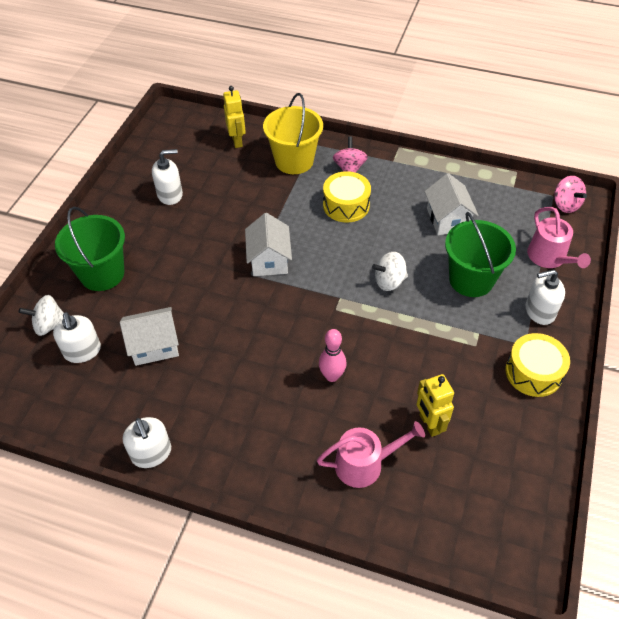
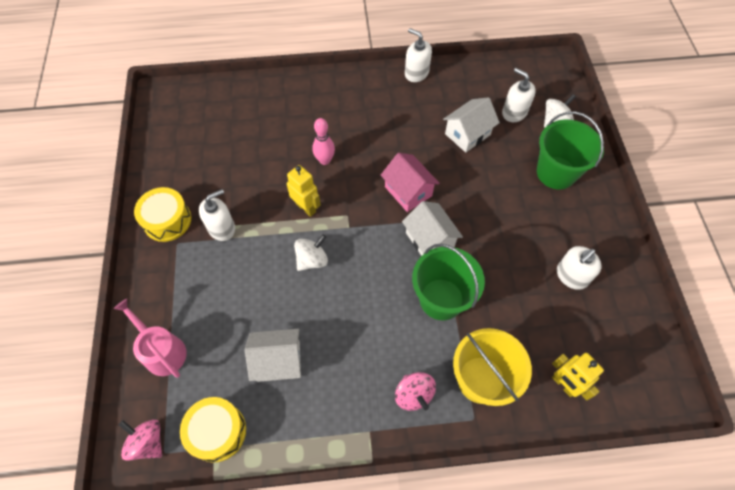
camera: 155 degrees right, 10 degrees up
pink watering can [317,421,425,488] -> none
yellow drum [323,171,371,222] -> yellow drum moved to [180,397,246,462]
yellow robot [417,374,454,437] -> yellow robot moved to [287,165,321,217]
white house [425,173,479,235] -> white house turned 60 degrees counterclockwise [245,329,301,382]
green bucket [445,212,516,297] -> green bucket moved to [412,244,485,320]
white soap dispenser [525,270,565,325] -> white soap dispenser moved to [199,189,235,241]
none -> pink house [381,153,440,212]

